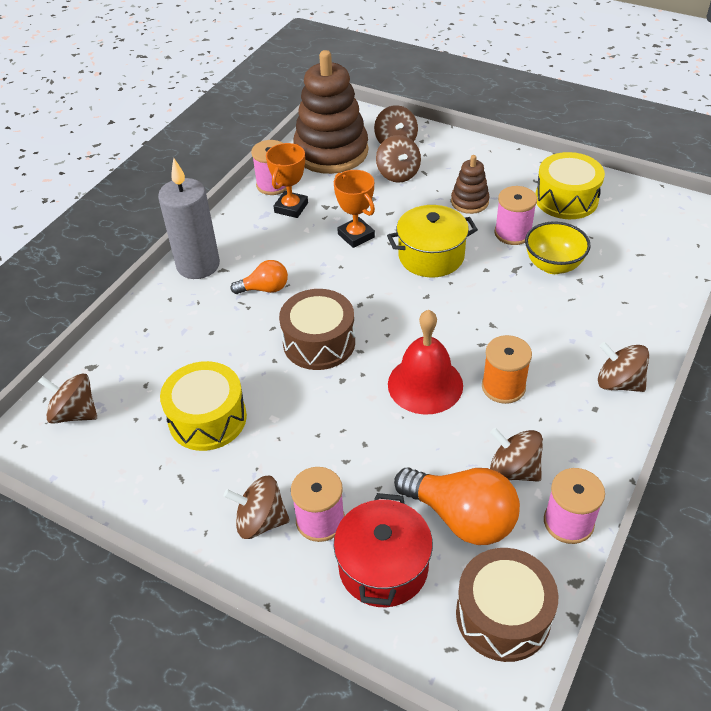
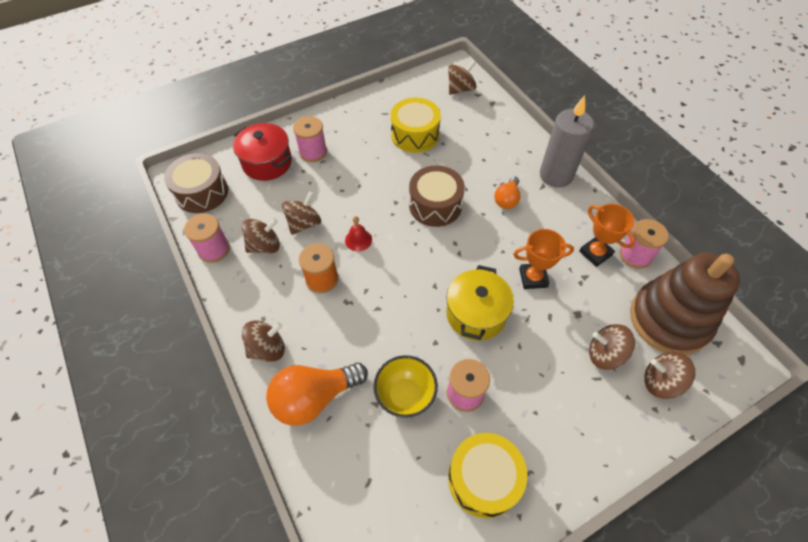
camera: 120 degrees right, 10 degrees up
brown spinning top [224,476,290,539] -> brown spinning top moved to [282,191,321,235]
red bell [388,310,463,415] -> red bell [345,216,372,251], size x0.50
orange light bulb [394,467,520,545] -> orange light bulb moved to [266,363,368,426]
brown stacking toy [451,155,490,214] -> none

